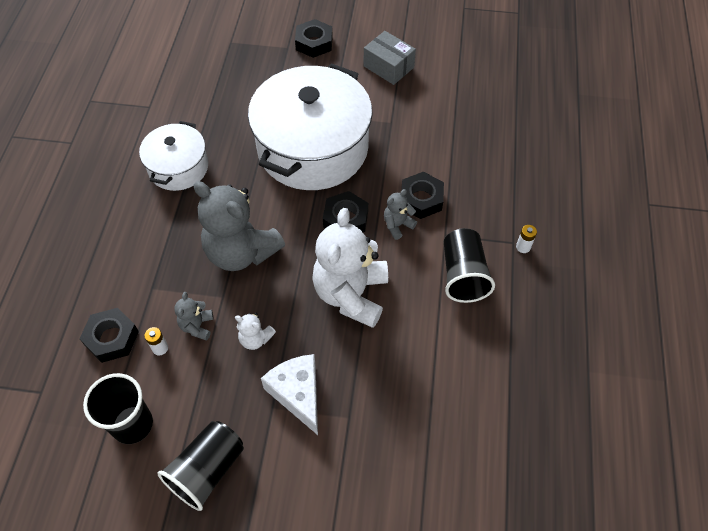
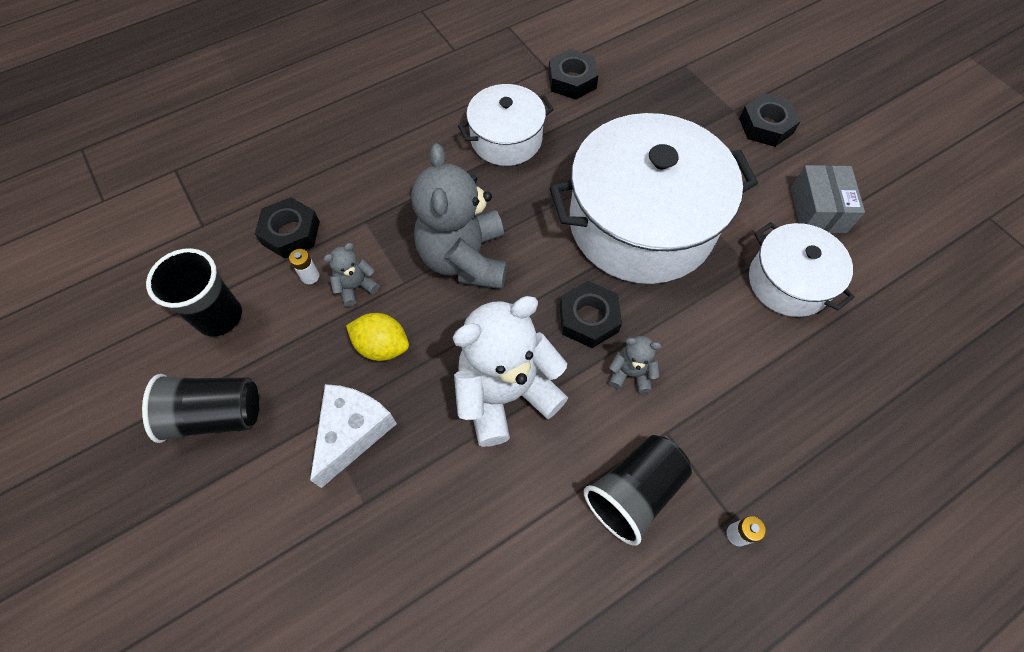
camera: 50 degrees right, 5 degrees up
white teddy bear [235,313,276,350] -> yellow lemon [346,313,409,361]
black nut [401,172,444,219] -> black nut moved to [548,49,599,100]
none -> white pot [749,222,855,317]

